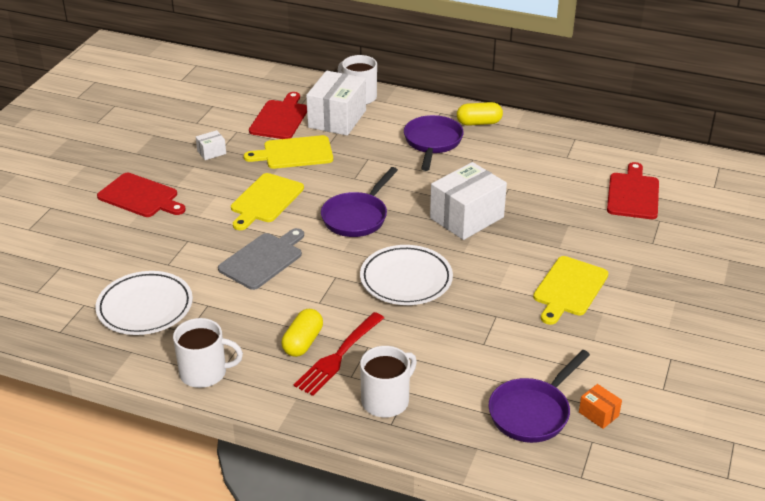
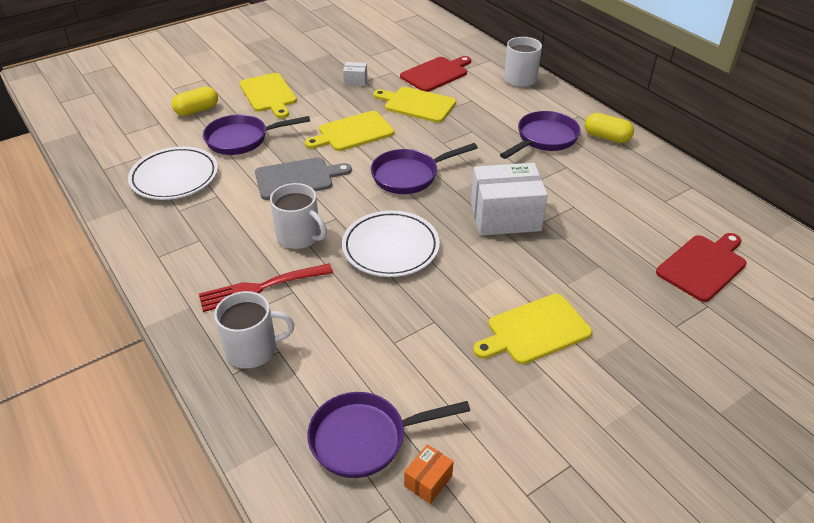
camera: 35 degrees right, 5 degrees up
red cutting board [97,173,186,217] -> yellow cutting board [239,73,297,118]
white mug [173,318,243,388] -> white mug moved to [270,183,327,249]
yellow capsule [282,309,323,357] -> yellow capsule moved to [172,87,218,116]
white box [306,71,366,136] -> none
orange box [579,384,622,429] -> orange box turned 45 degrees clockwise [404,444,454,504]
none -> purple pan [203,114,310,155]

